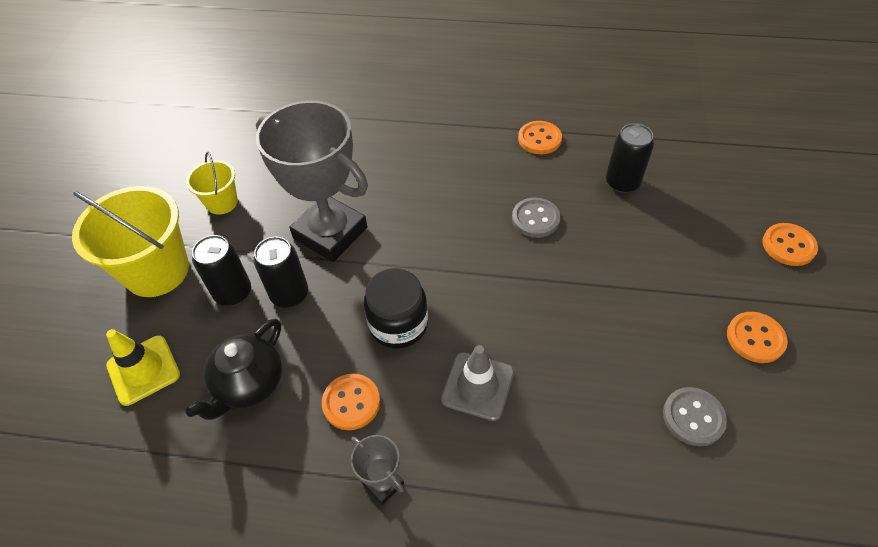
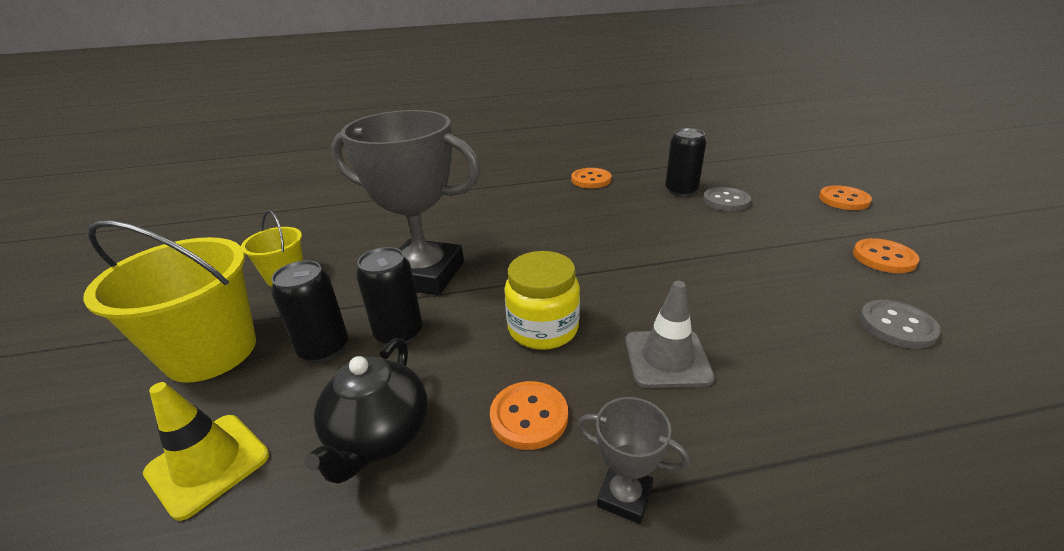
camera: 20 degrees left, 20 degrees down
black jar [364,268,428,348] -> yellow jar [504,251,580,350]
grey button [512,197,560,238] -> grey button moved to [703,187,751,211]

